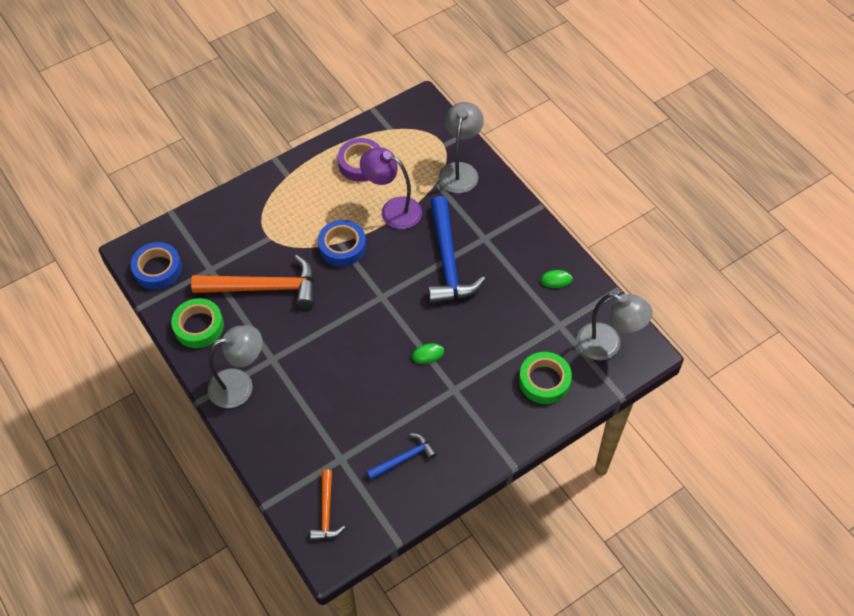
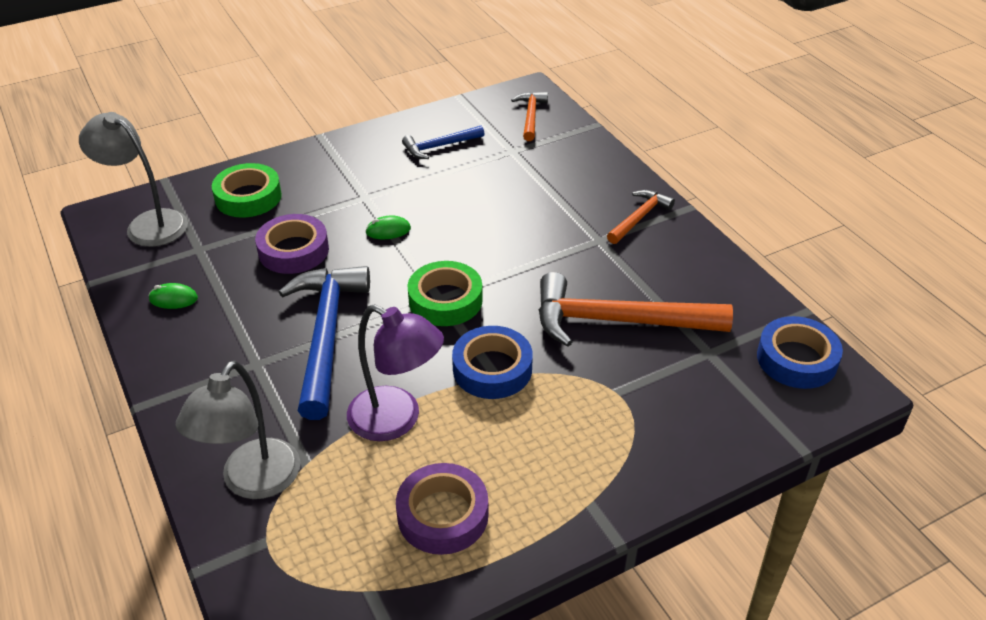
camera: 175 degrees left, 15 degrees down
green tape [171,298,224,348] -> green tape moved to [407,261,483,326]
grey lamp [208,325,262,408] -> orange hammer [607,190,675,244]
none -> purple tape [255,214,329,274]

